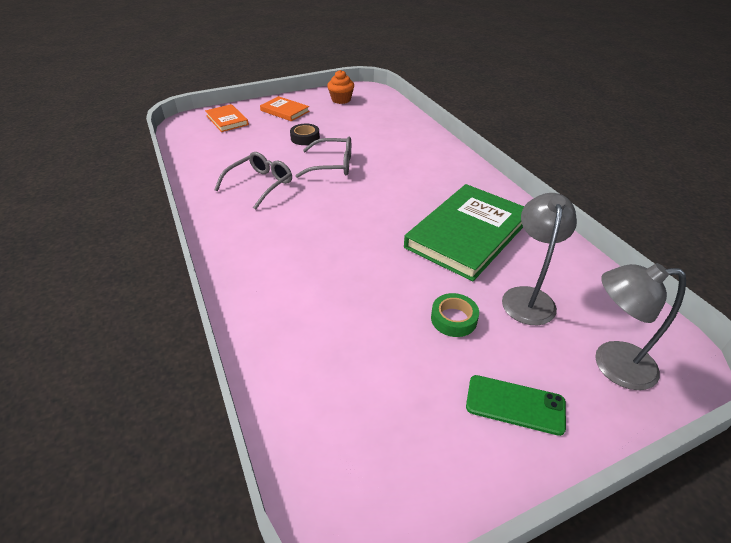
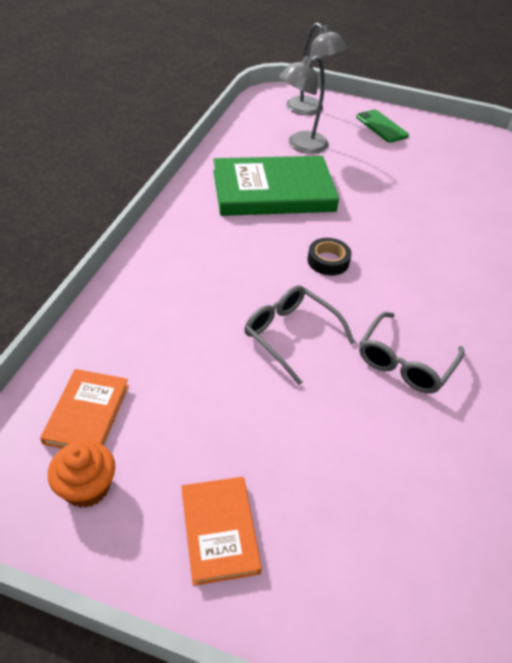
camera: 140 degrees left, 5 degrees up
orange book [205,104,249,132] -> orange book moved to [40,369,129,448]
grey glasses [214,152,292,210] -> grey glasses turned 45 degrees counterclockwise [359,312,465,394]
black tape [290,124,320,145] -> black tape moved to [307,238,352,276]
green tape [431,293,479,337] -> none

